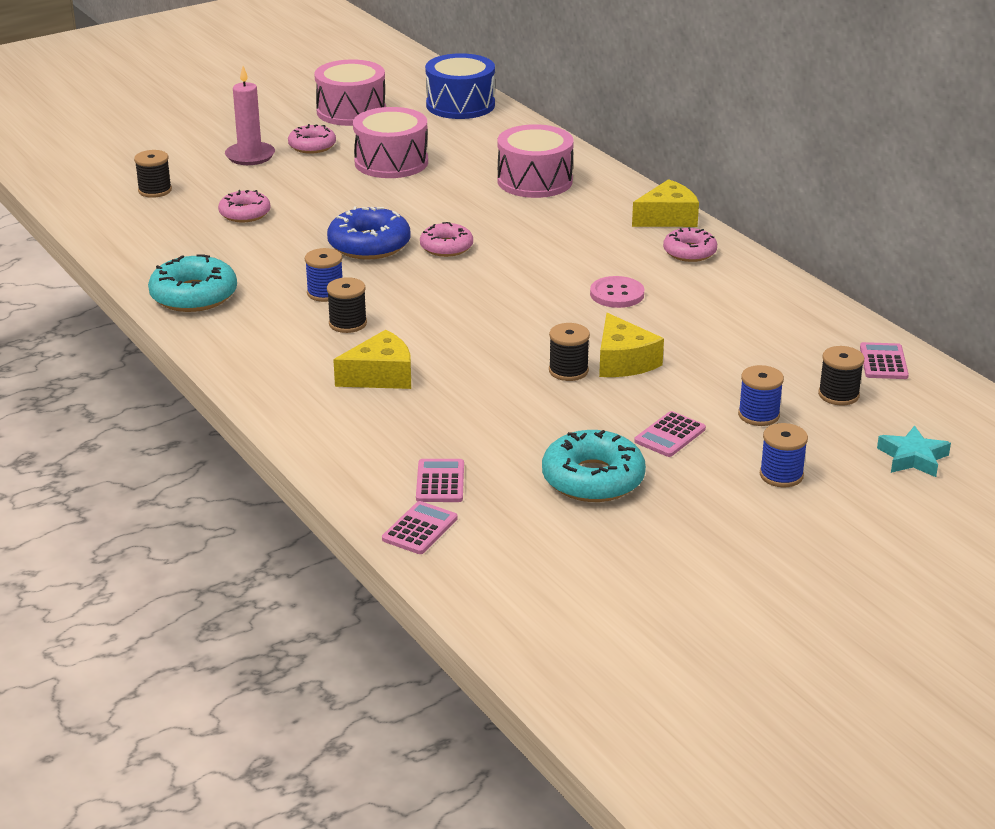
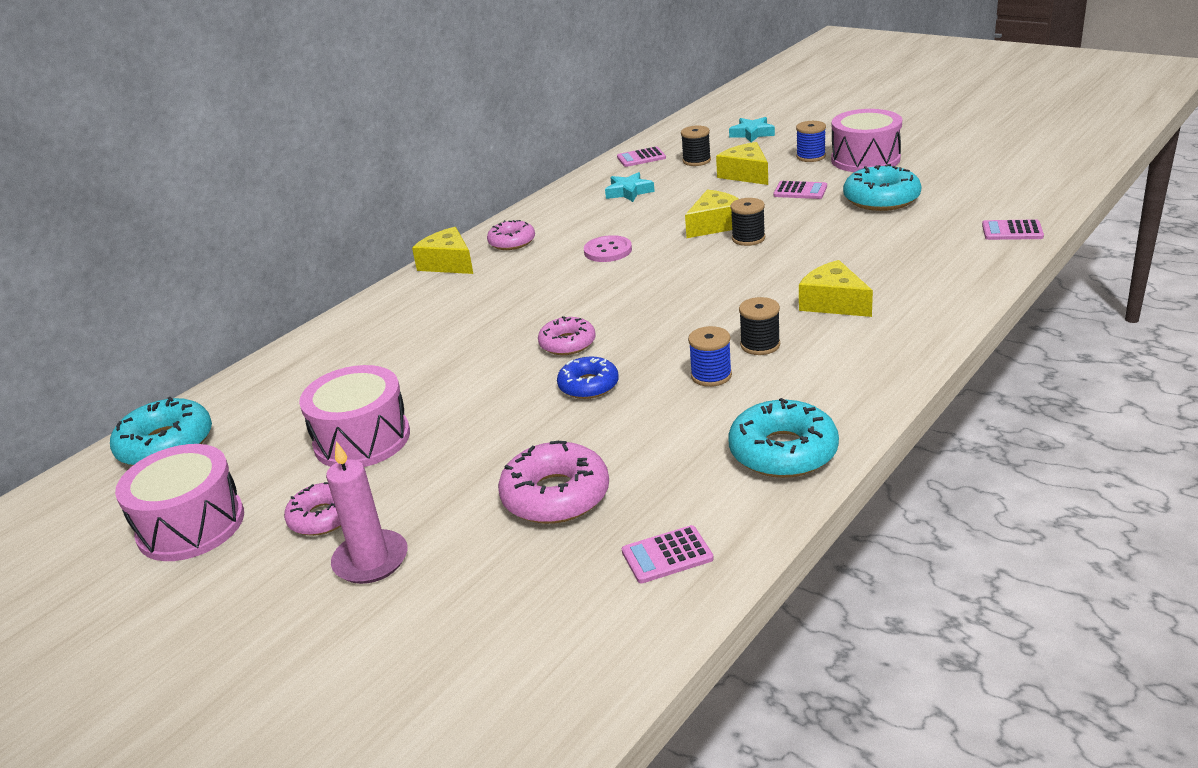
camera: 105 degrees left, 0 degrees up
black spool [134,150,172,198] -> none
pink donut [218,190,271,222] -> pink donut [498,441,609,524], size x1.56
blue donut [327,206,411,260] -> blue donut [557,357,619,399], size x0.64
pink calculator [416,459,464,502] -> pink calculator moved to [622,525,714,583]
blue drum [425,53,495,119] -> turquoise donut [110,397,212,466]
pink drum [498,124,574,198] -> pink drum moved to [831,109,902,172]
blue spool [738,365,784,426] -> yellow cheese [716,142,768,185]
none -> turquoise star [605,172,655,202]

